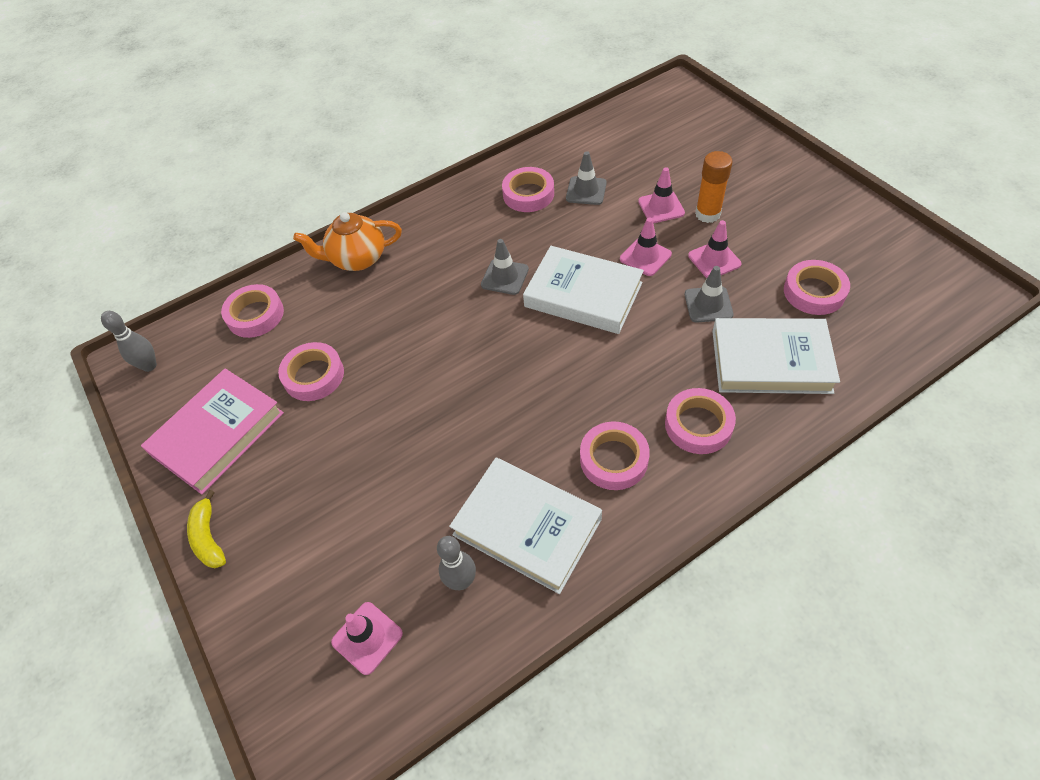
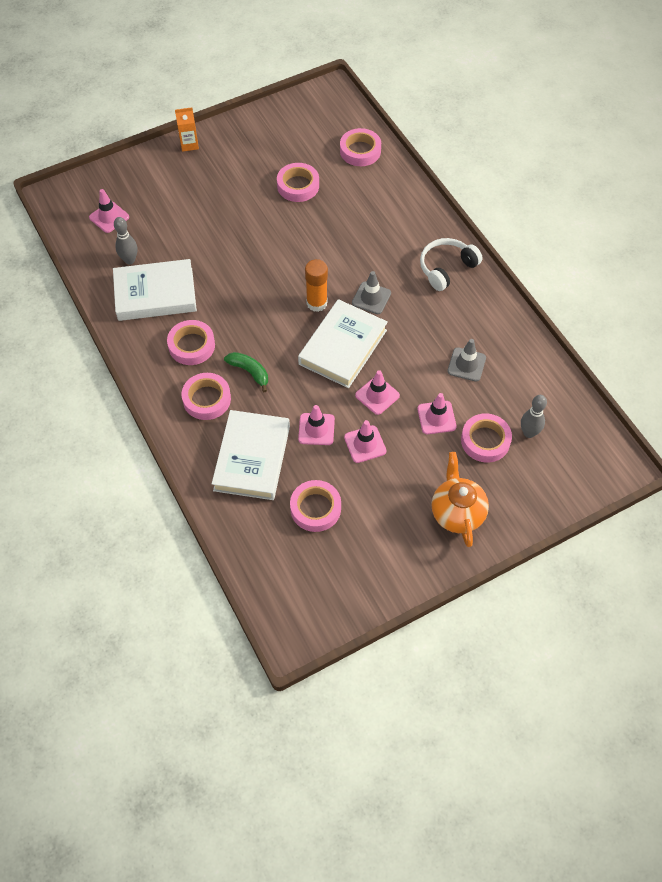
camera: 90 degrees right, 5 degrees up
grey bowling pin [101,311,157,372] -> grey bowling pin moved to [521,395,547,438]
pink book [141,368,284,494] -> none
yellow banana [187,490,226,568] -> orange carton [175,107,199,152]
orange teapot [293,212,402,271] -> orange teapot moved to [432,452,489,547]
white book [449,458,602,594] -> white book turned 45 degrees clockwise [113,259,197,321]
pink tape [502,167,554,212] -> pink tape moved to [461,413,512,463]
grey traffic cone [685,266,734,323] -> pink traffic cone [298,405,335,445]
orange glue stick [695,151,732,223] -> orange glue stick moved to [305,259,328,312]
none -> green banana [224,352,268,392]
none -> white headphones [420,238,483,291]

